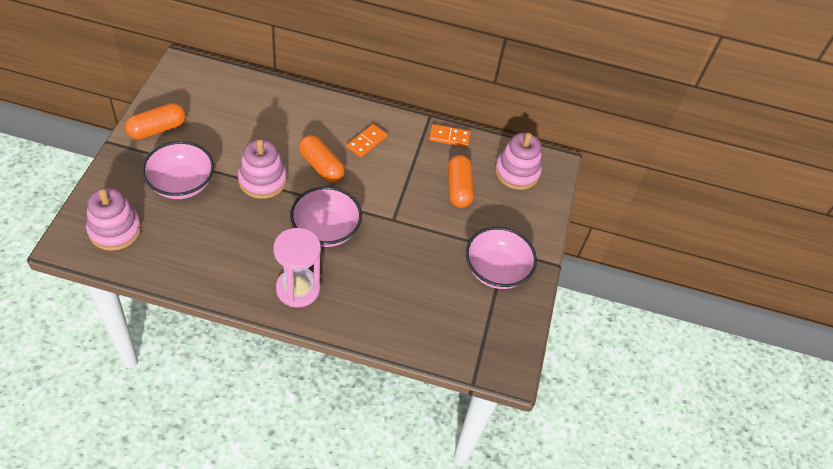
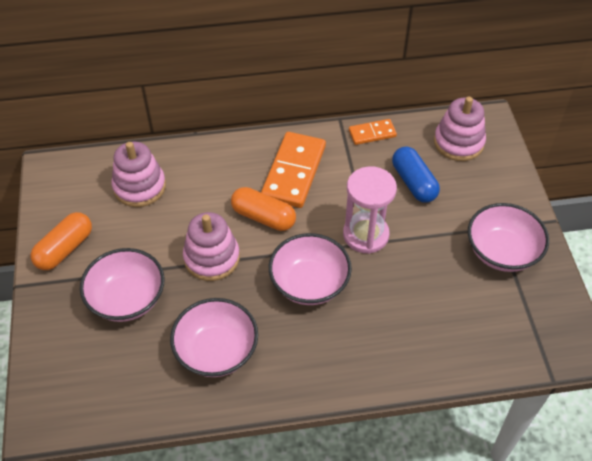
camera: 15 degrees left, 0 degrees up
pink stacking toy [86,188,141,251] -> pink stacking toy moved to [112,142,166,207]
pink hourglass [273,228,321,307] -> pink hourglass moved to [343,166,397,254]
orange domino [347,124,387,157] -> orange domino [261,132,326,208], size x1.88
orange capsule [448,155,474,208] -> blue capsule [392,147,440,203]
none -> pink bowl [170,298,258,377]

